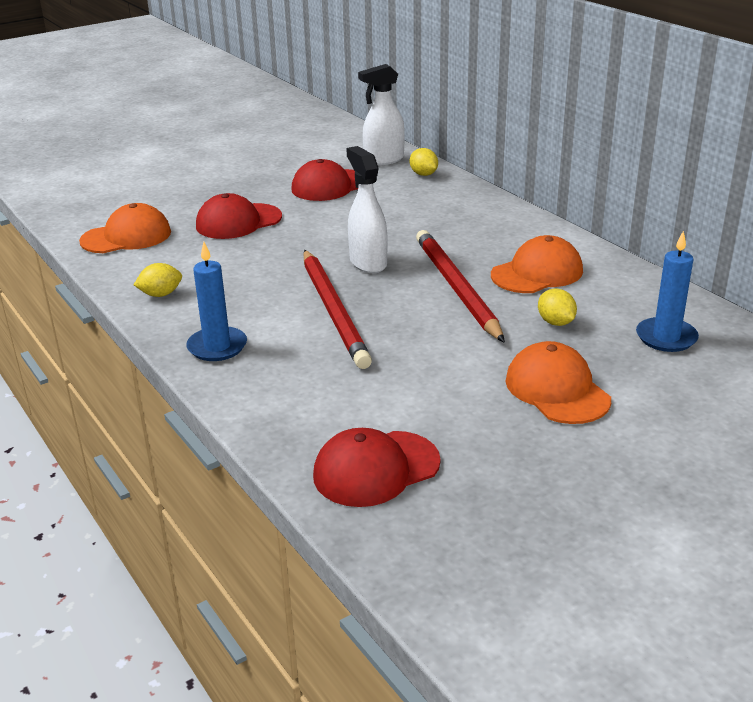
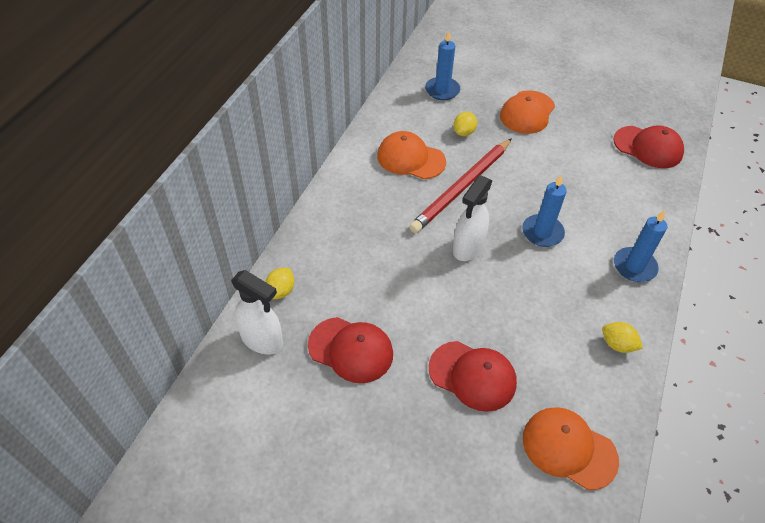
camera: 125 degrees left, 20 degrees up
red pencil [304,250,372,369] -> blue candle [522,174,567,247]

